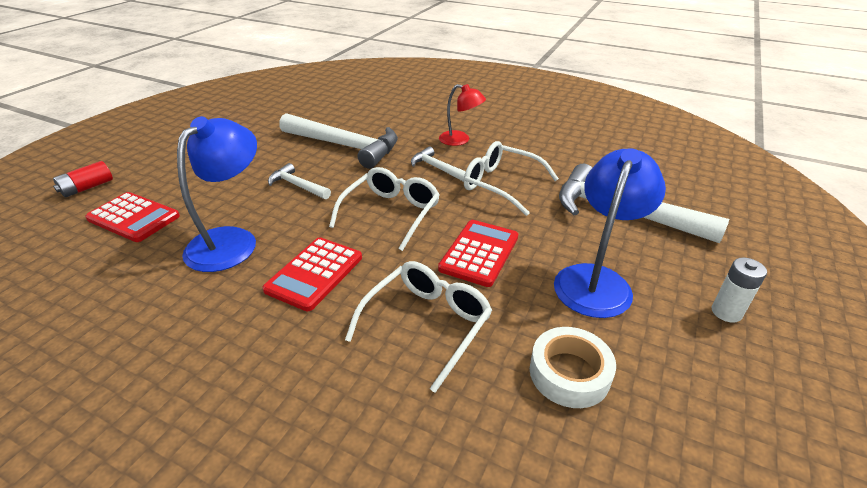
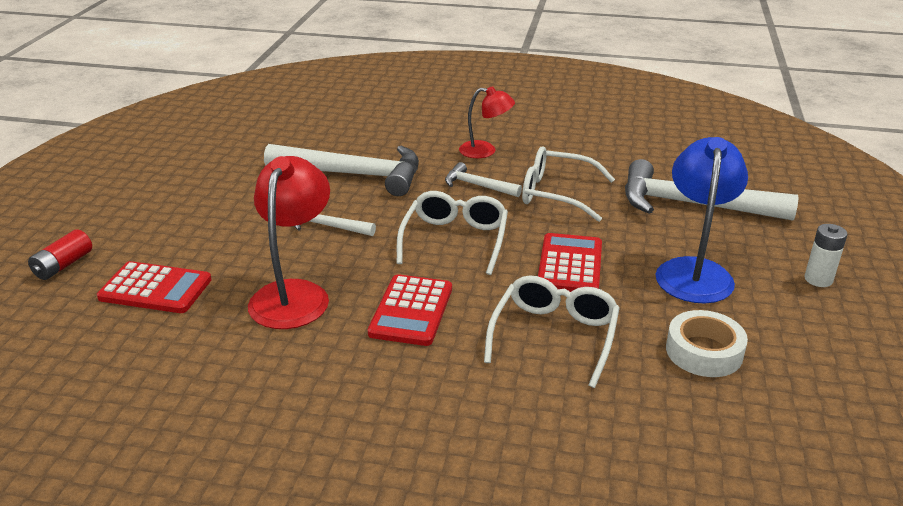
camera: 15 degrees left, 5 degrees down
blue lamp [177,116,257,272] -> red lamp [248,156,330,329]

